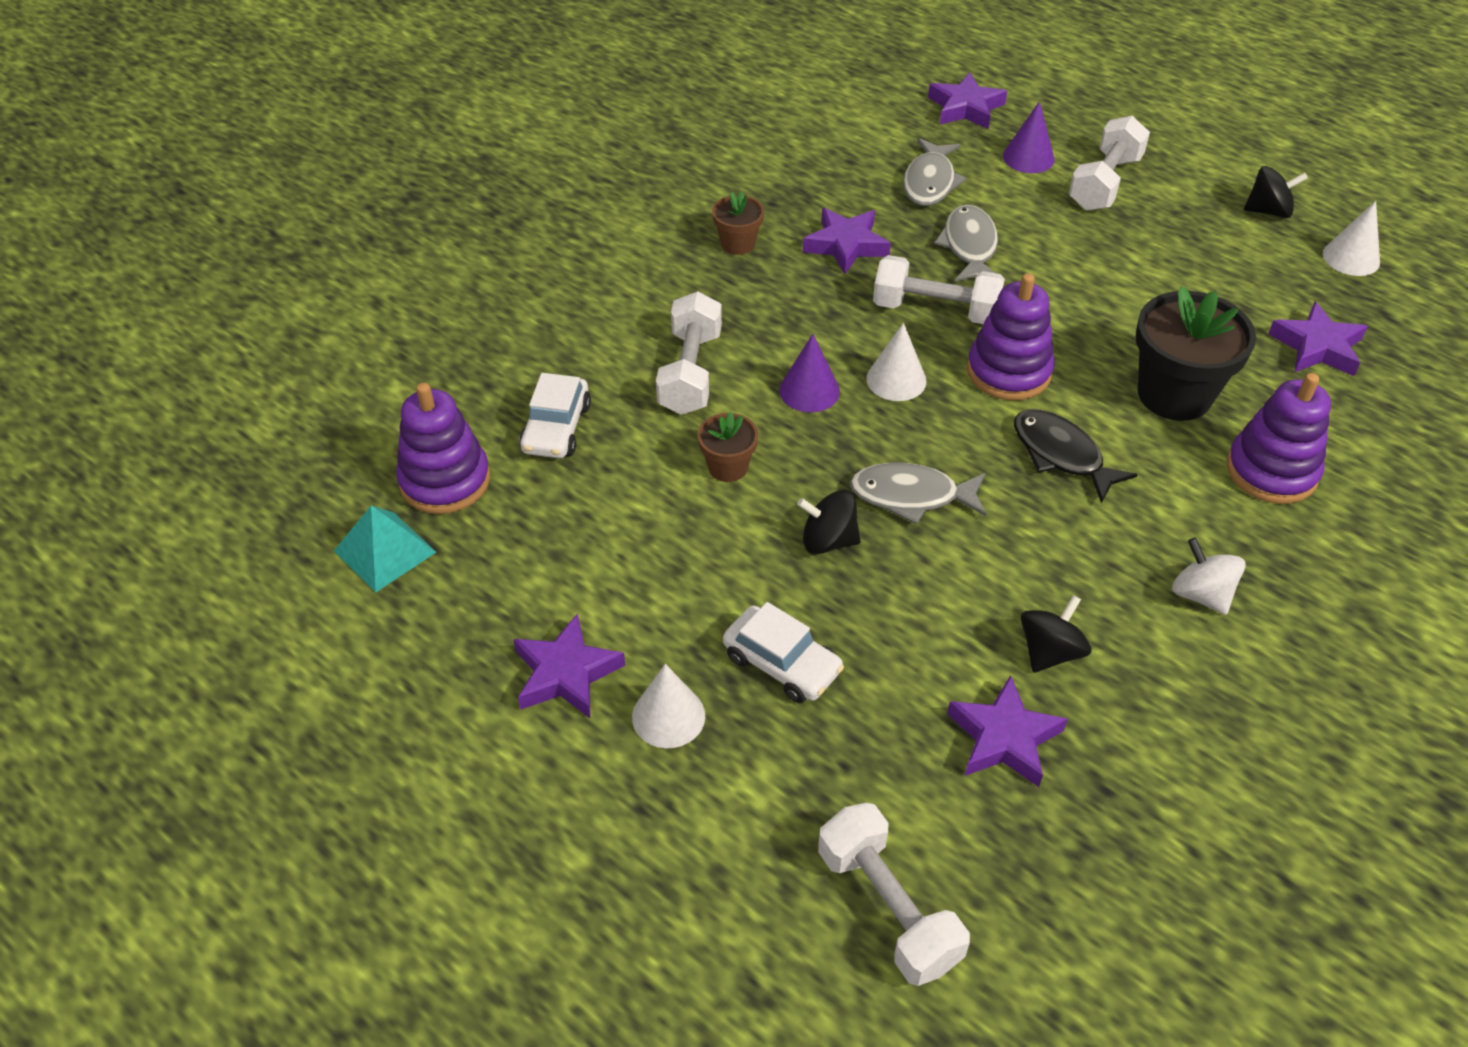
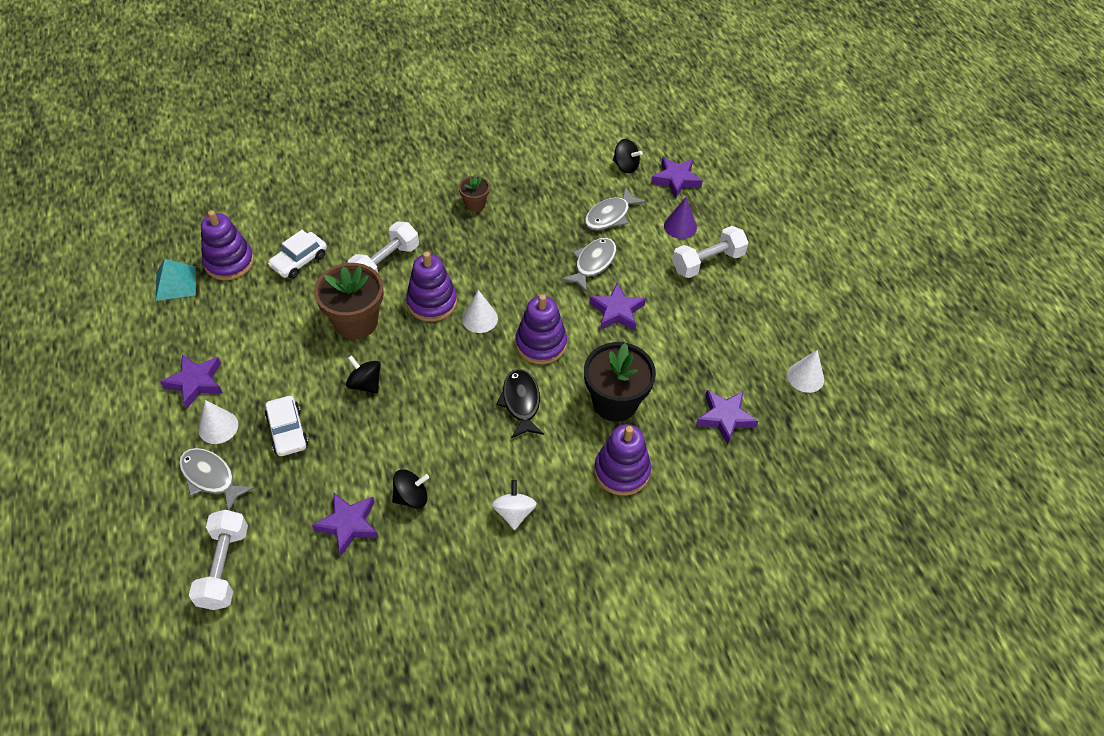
camera: 30 degrees right, 5 degrees up
brown flower pot [698,412,758,482] -> brown flower pot [314,263,384,339], size x1.94
purple cone [779,334,840,412] -> purple stacking toy [406,252,457,322]
purple star [803,208,891,274] -> purple star moved to [589,282,646,331]
grey fish [850,463,987,524] -> grey fish moved to [179,448,255,511]
white dumbbell [873,255,1005,324] -> none
black spinning top [1244,166,1308,218] -> black spinning top moved to [613,139,643,174]

